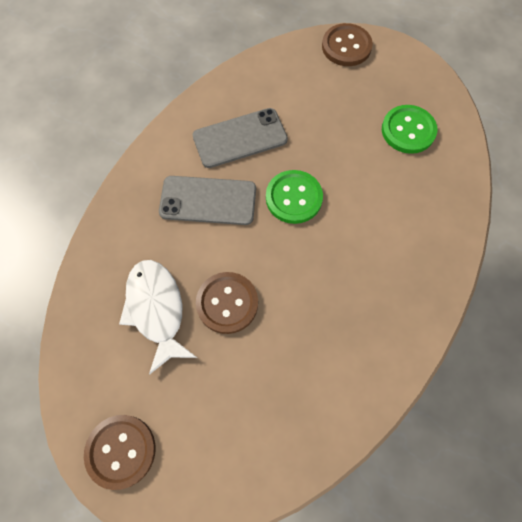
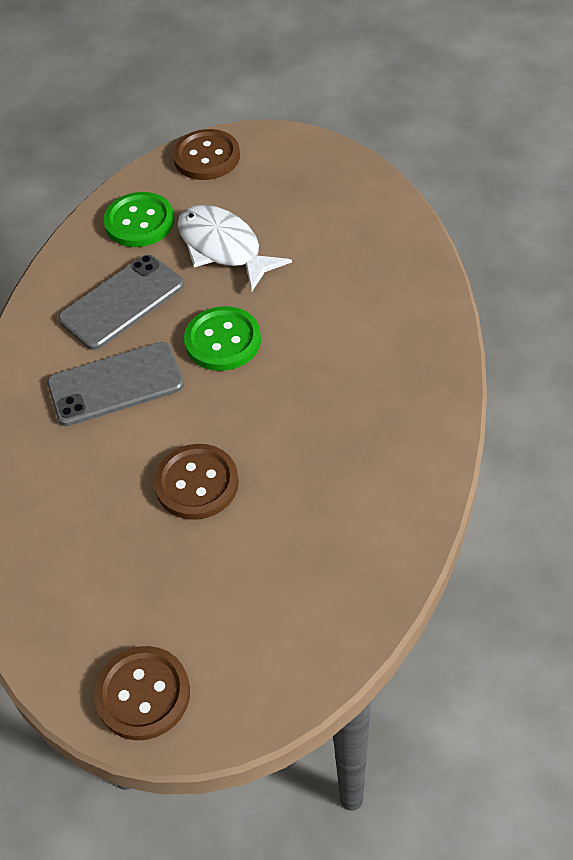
camera: 20 degrees left, 15 degrees down
white fish [119,260,197,375] -> white fish moved to [177,205,292,292]
green button [382,105,437,154] -> green button moved to [104,192,174,247]

